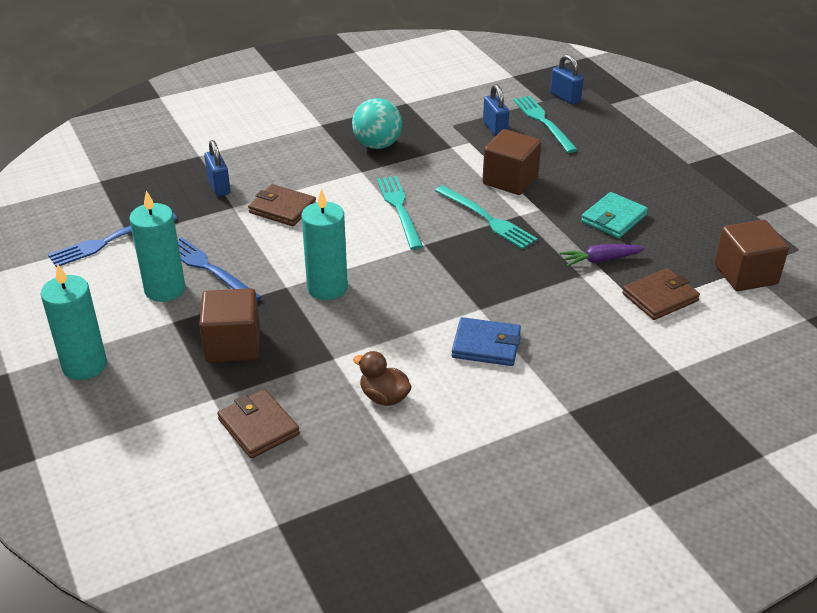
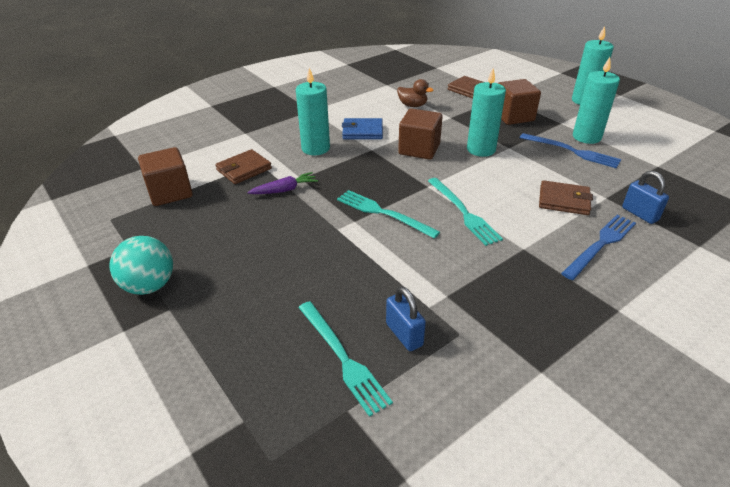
camera: 170 degrees right, 0 degrees up
blue fork [48,213,177,267] -> blue fork moved to [561,215,636,280]
turquoise ball [352,98,402,149] -> turquoise ball moved to [110,236,173,295]
brown cube [482,129,541,195] -> brown cube moved to [398,108,443,160]
blue padlock [550,54,584,105] -> none
turquoise wallet [581,192,648,238] -> none
none -> turquoise candle [296,68,330,155]

